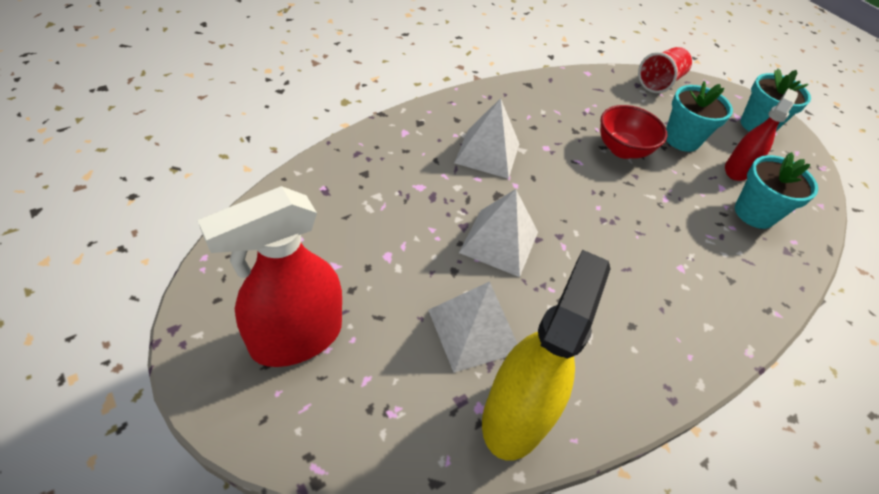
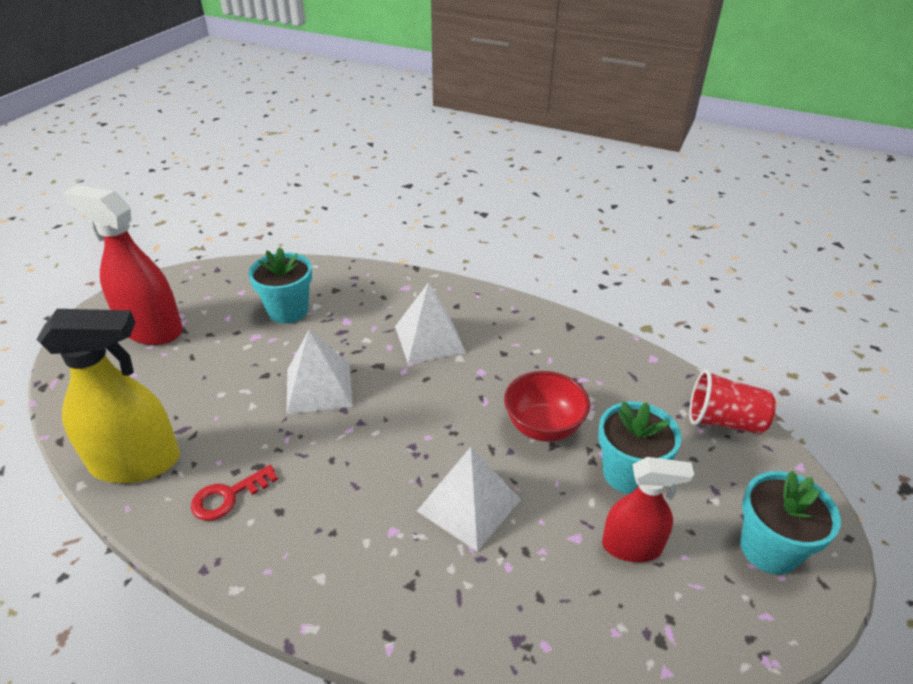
camera: 65 degrees right, 10 degrees down
white pyramid [428,281,517,373] -> white pyramid moved to [417,447,521,552]
turquoise flower pot [735,152,818,229] -> turquoise flower pot moved to [248,247,312,323]
none -> red key [191,465,278,521]

